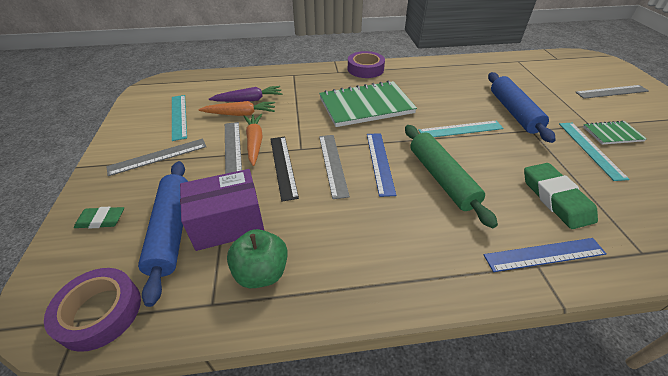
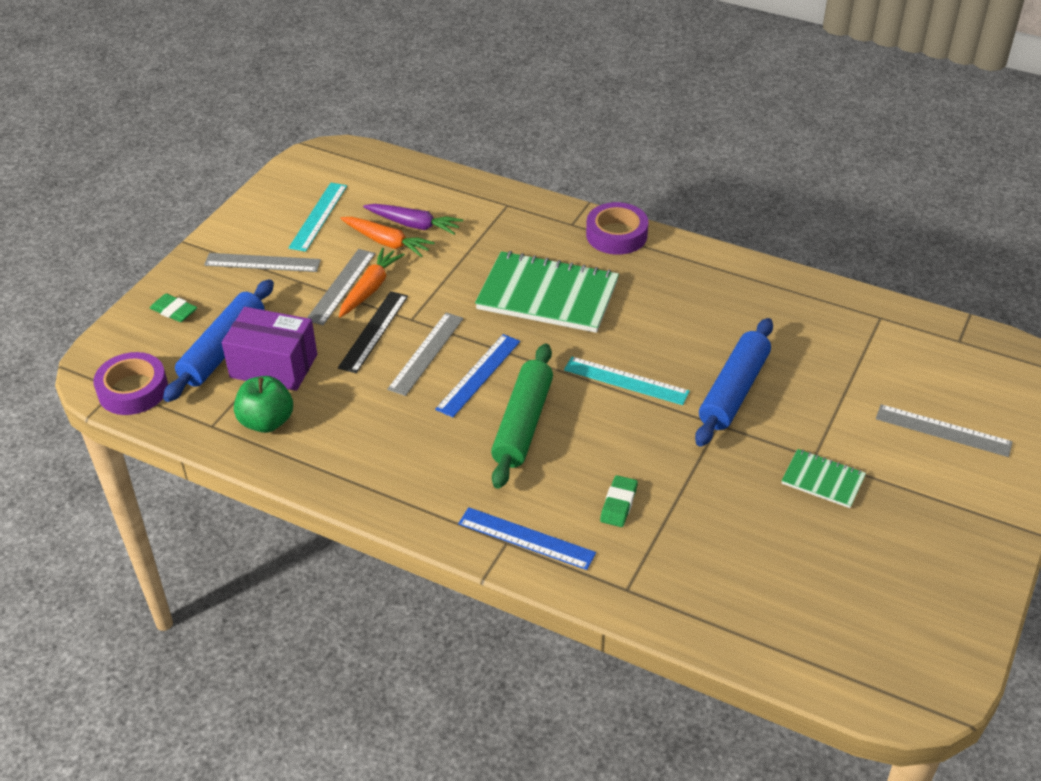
camera: 35 degrees right, 0 degrees up
green eraser [524,163,598,229] -> green eraser [600,475,638,527], size x0.57
turquoise ruler [559,123,630,181] -> none

